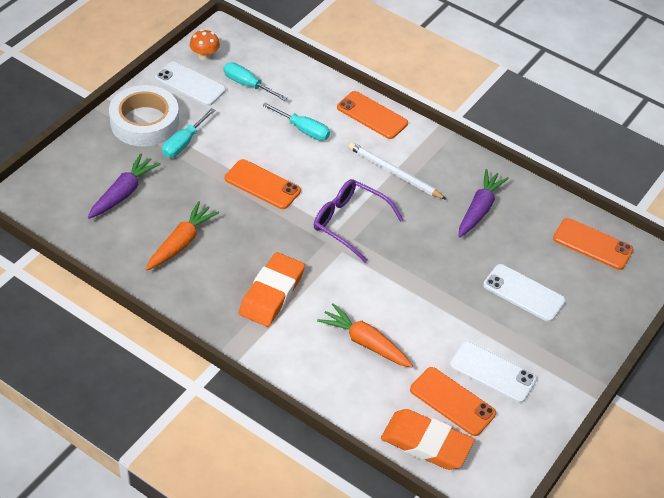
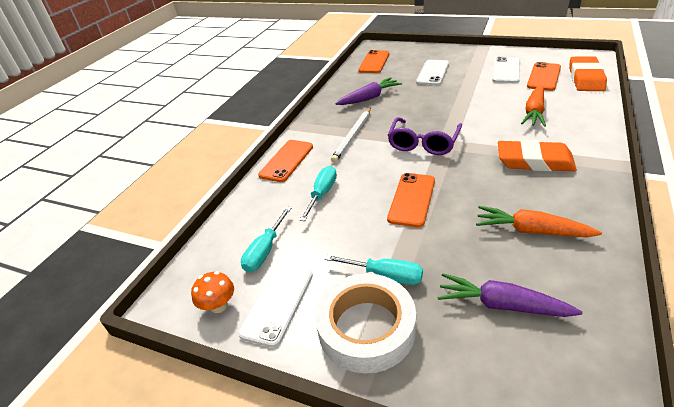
camera: 95 degrees left, 10 degrees down
purple carrot [459,169,509,237] -> purple carrot turned 135 degrees clockwise [335,77,402,105]

